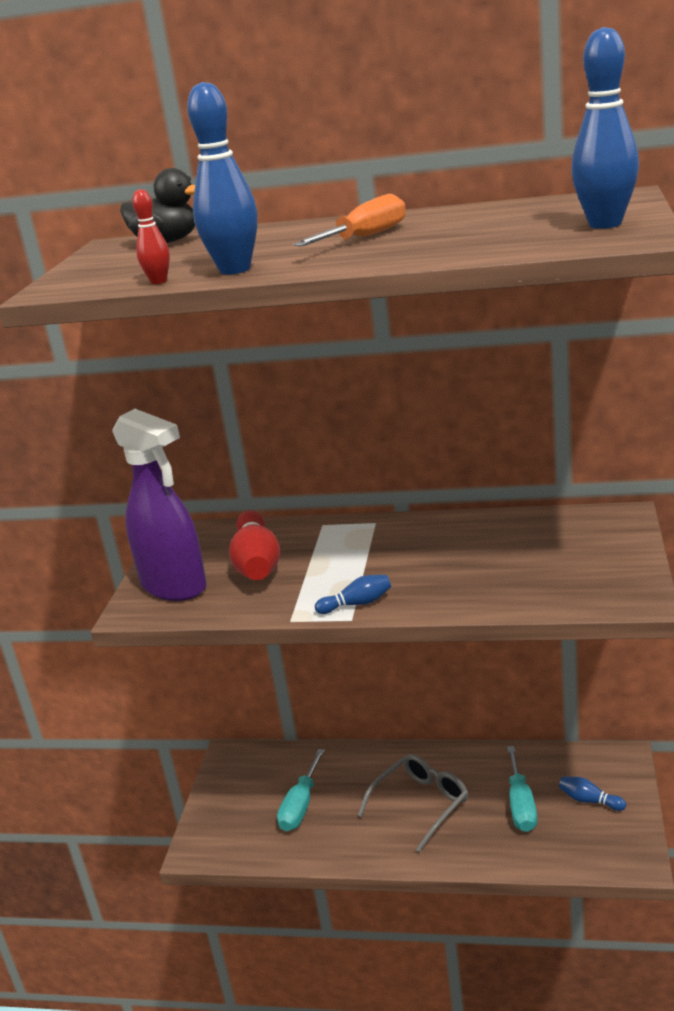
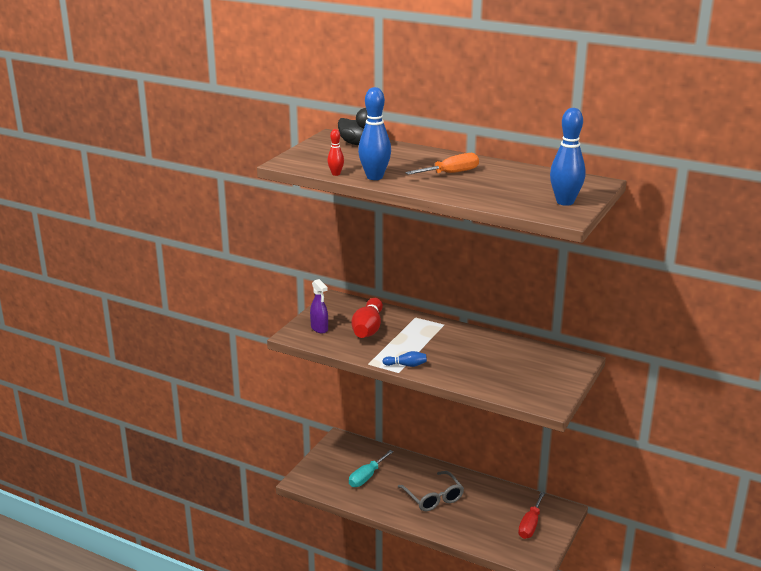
camera: 15 degrees right, 0 degrees up
purple spray bottle [112,409,207,601] -> purple spray bottle [310,279,328,333], size x0.51
grey glasses [358,754,468,852] -> grey glasses turned 90 degrees clockwise [398,471,464,511]
turquoise screwdriver [507,746,537,832] -> none
blue bowling pin [559,777,626,811] -> red screwdriver [518,492,545,539]

